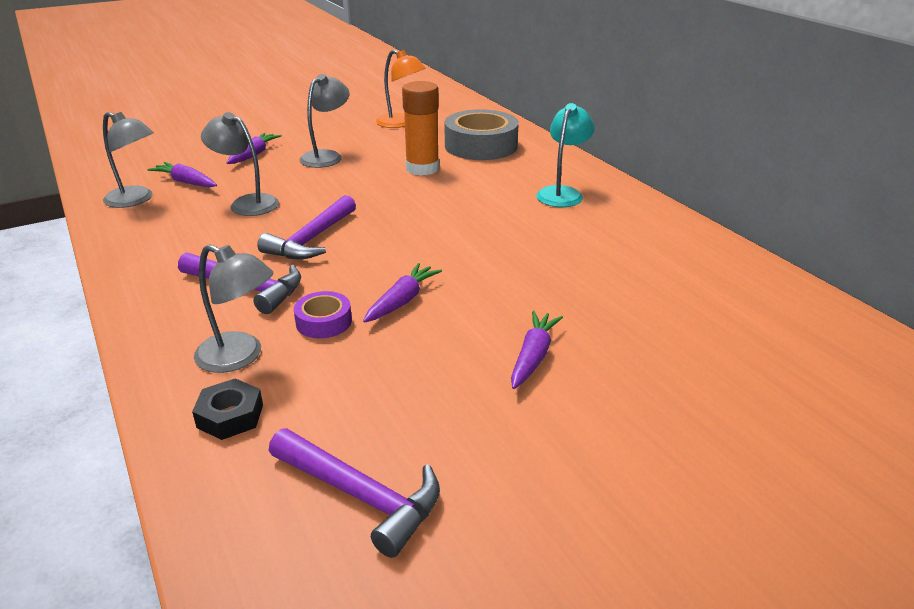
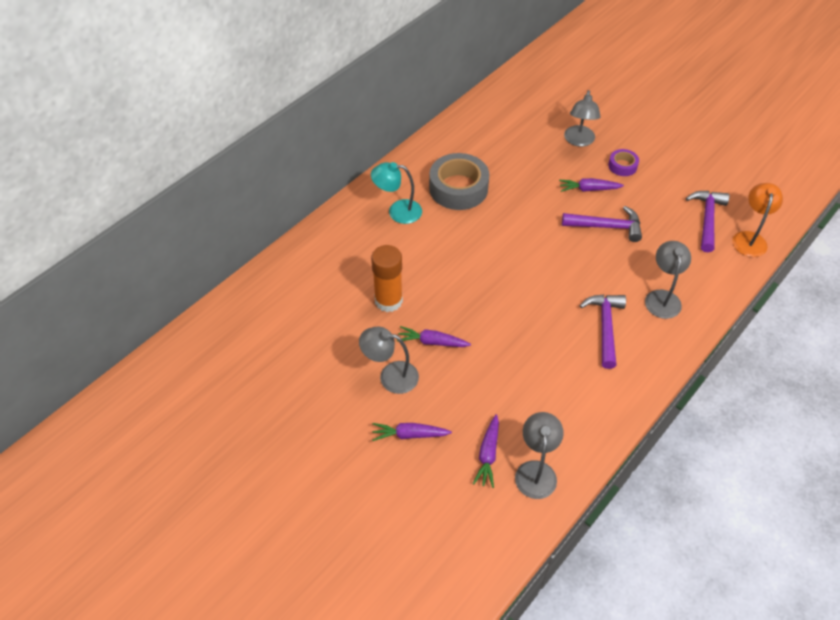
camera: 110 degrees left, 20 degrees up
black nut [192,379,263,440] -> none
grey lamp [201,112,279,216] -> grey lamp moved to [564,90,601,147]
purple hammer [257,195,356,259] -> purple hammer moved to [562,206,642,242]
purple tape [294,291,352,339] -> purple tape moved to [608,149,639,176]
purple carrot [363,263,442,323] -> purple carrot moved to [397,326,471,347]
orange lamp [376,50,426,128] -> orange lamp moved to [732,183,783,257]
grey tape [445,109,519,160] -> grey tape moved to [429,153,489,210]

